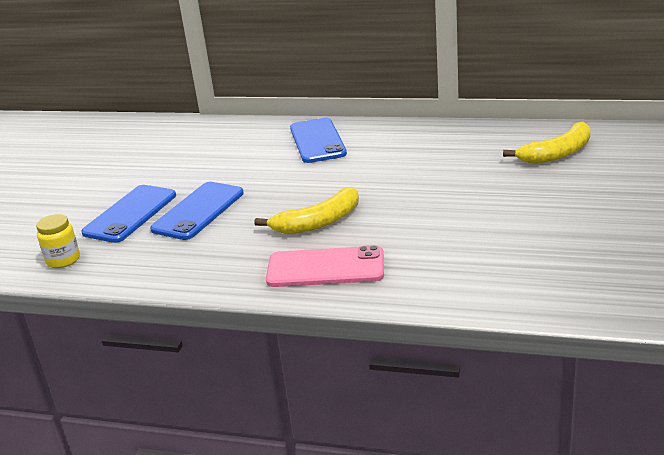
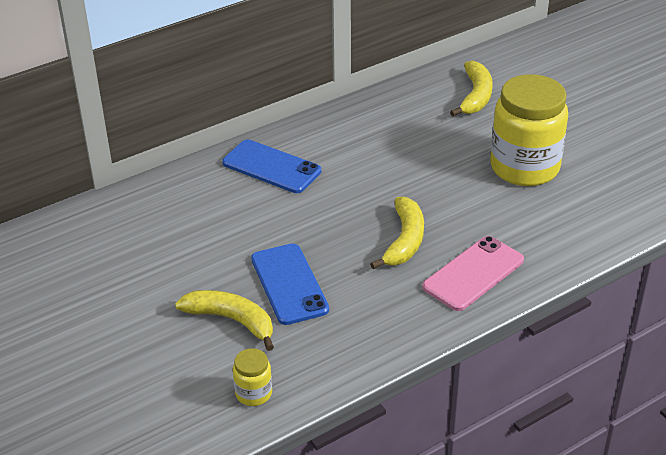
camera: 50 degrees left, 10 degrees up
blue phone [81,185,176,243] -> yellow banana [175,290,274,351]
none -> yellow jar [490,74,568,186]

